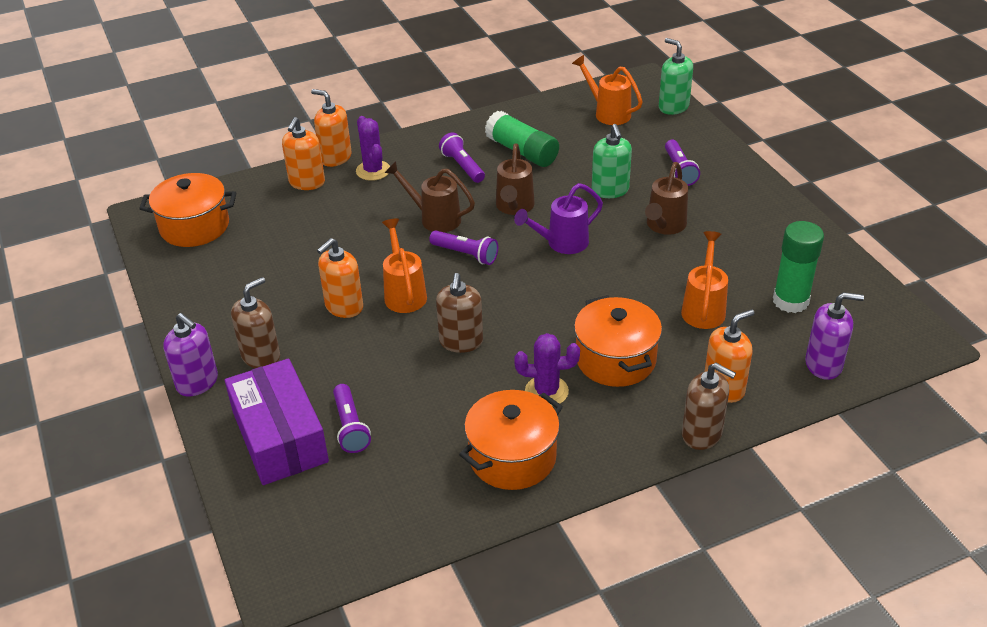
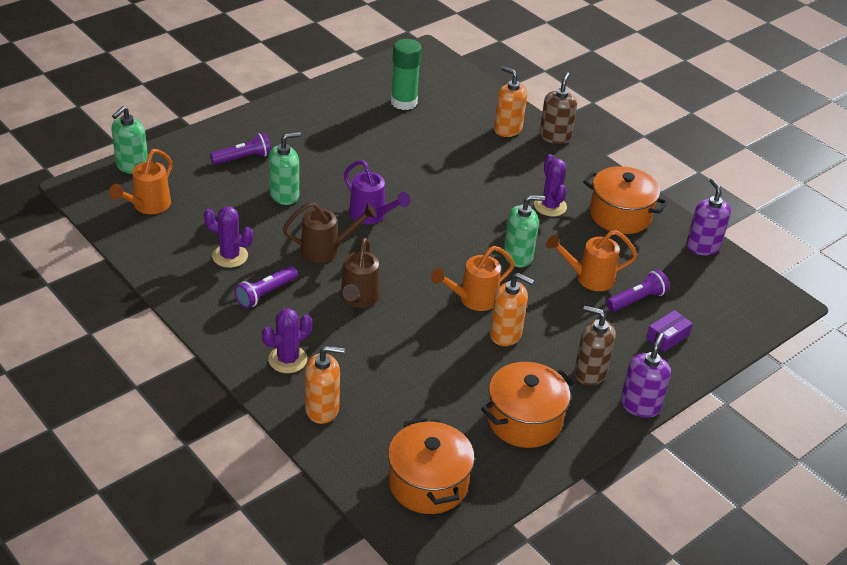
camera: 110 degrees left, 0 degrees up
purple box [225,358,329,485] -> purple box [646,310,693,352], size x0.44
orange soap dispenser [311,89,352,167] -> none
purple flashlight [429,230,498,265] -> none
brown soap dispenser [436,273,483,353] -> green soap dispenser [504,195,545,267]
green glue stick [485,111,559,167] -> purple cactus [204,206,253,268]
orange pot [574,295,662,387] -> orange pot moved to [481,362,575,448]
brown watering can [645,162,688,235] -> none
orange watering can [681,231,728,329] -> orange watering can moved to [546,230,637,291]
purple soap dispenser [805,292,864,380] -> purple soap dispenser moved to [686,178,731,255]

